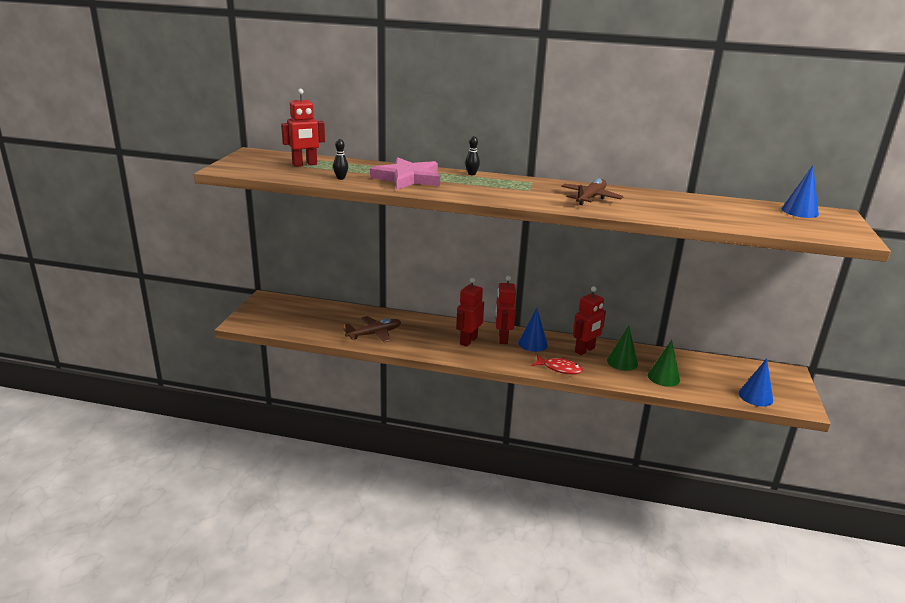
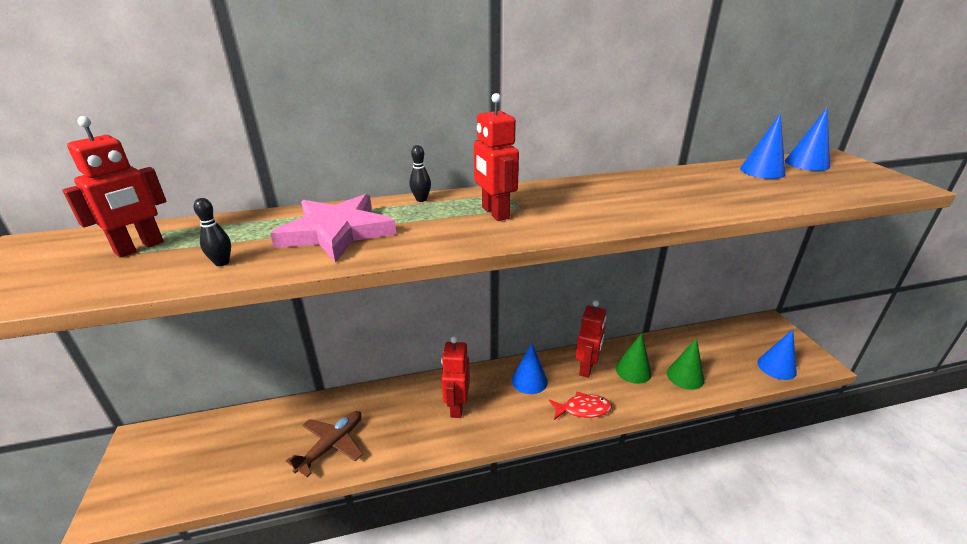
camera: 25 degrees left, 5 degrees up
red robot [496,276,516,344] -> red robot moved to [474,93,519,221]
brown plane [561,178,624,205] -> none
none -> blue cone [740,113,786,179]

